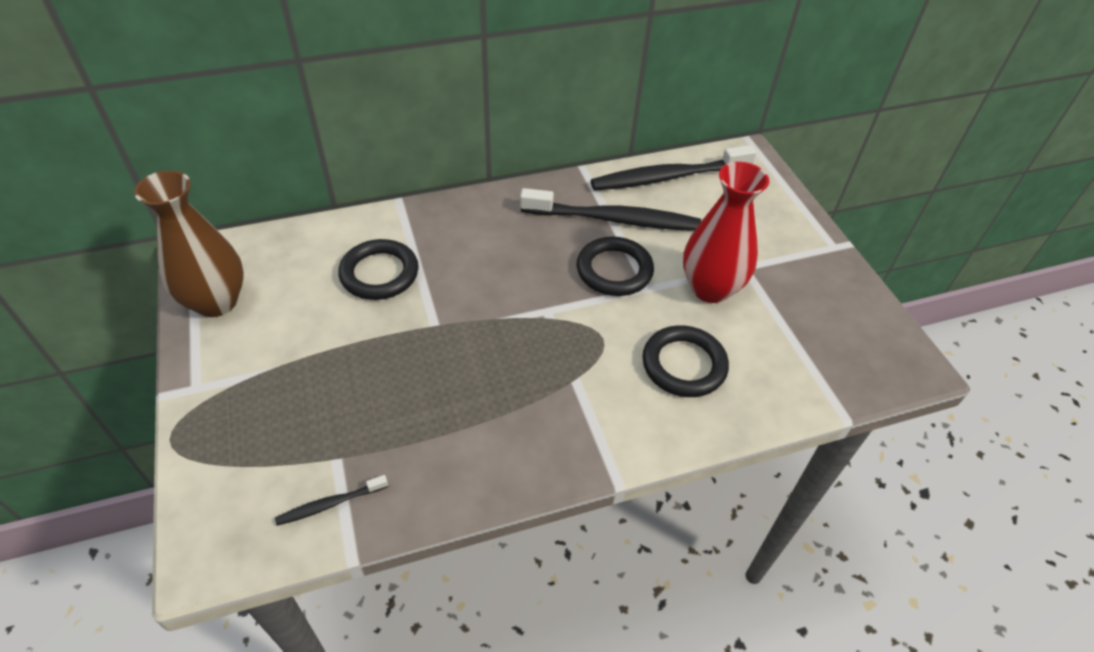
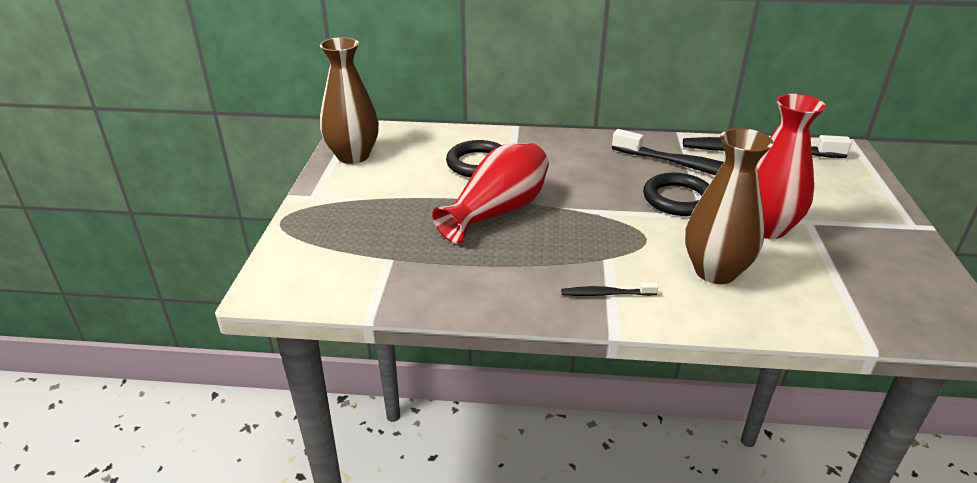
camera: 25 degrees right, 15 degrees down
black toothbrush [275,475,388,526] -> black toothbrush moved to [561,283,658,296]
black ring [642,325,729,397] -> brown vase [685,128,773,284]
none -> red vase [432,143,549,243]

